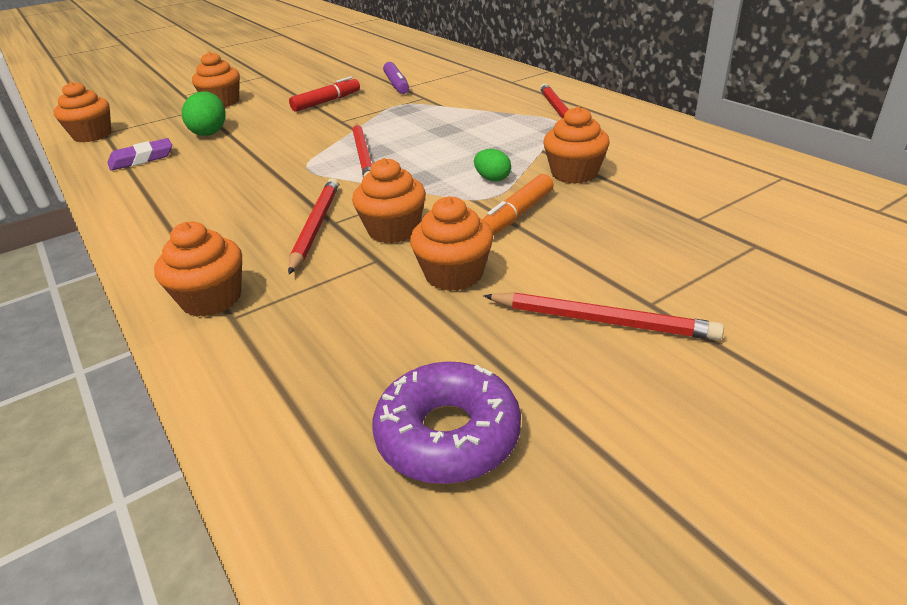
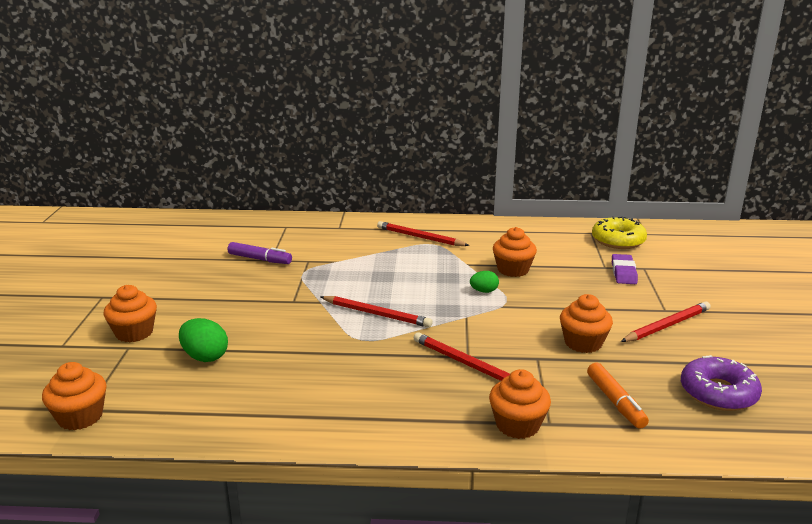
camera: 55 degrees left, 10 degrees down
purple eraser [107,138,172,171] -> purple eraser moved to [612,254,638,284]
red marker [289,76,360,112] -> none
orange cupcake [352,158,426,243] -> none
orange marker [482,174,554,235] -> orange marker moved to [587,363,649,429]
none -> yellow donut [592,216,647,249]

